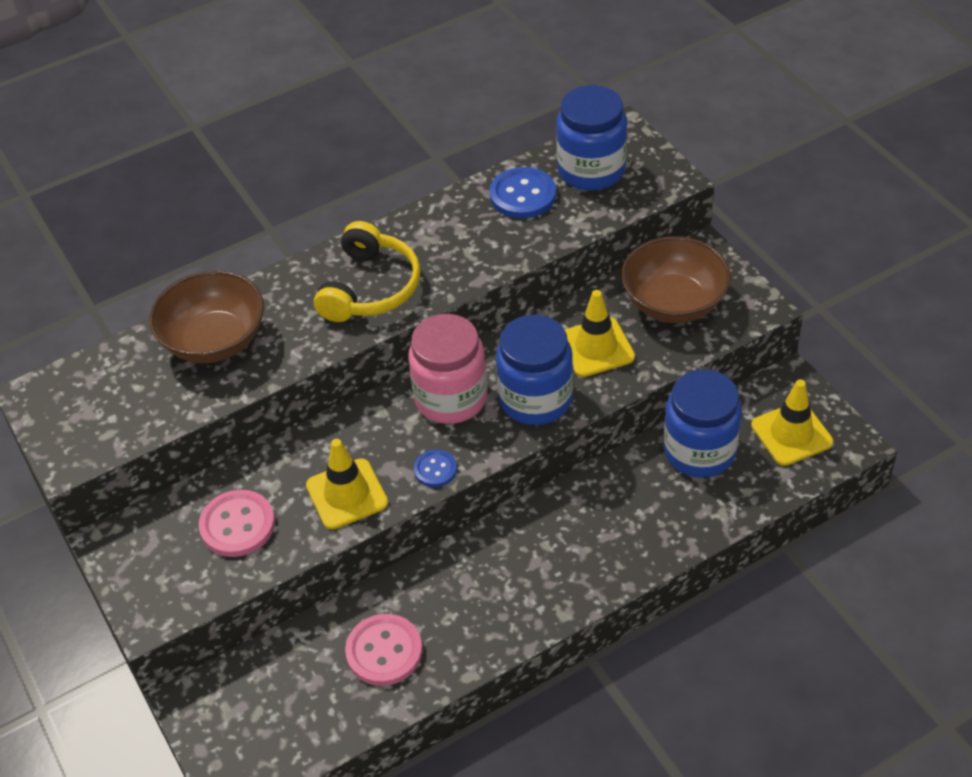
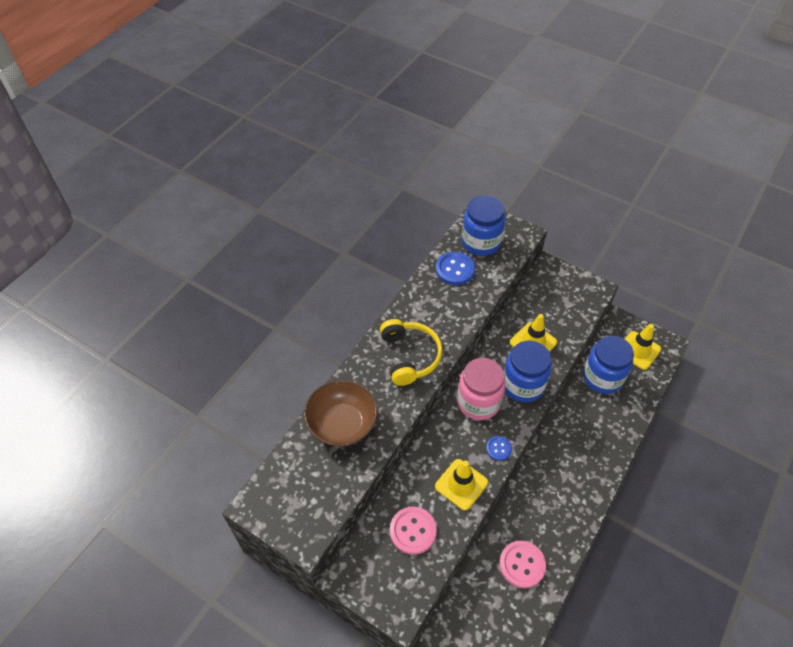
camera: 30 degrees left, 5 degrees up
brown bowl [621,236,731,323] -> none

